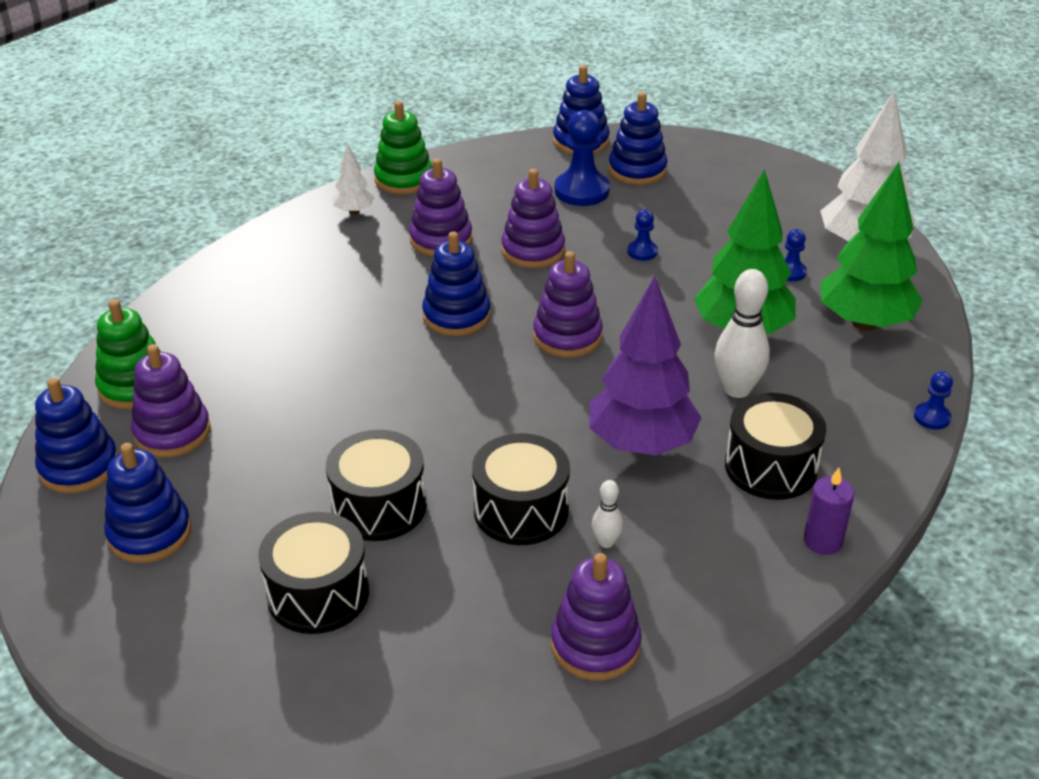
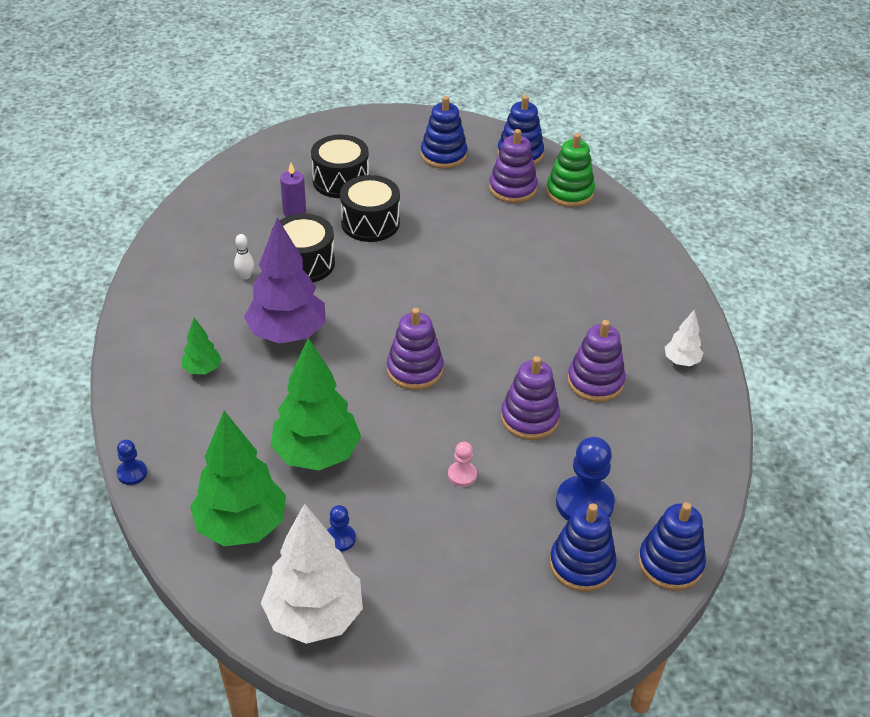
camera: 130 degrees right, 5 degrees up
green stacking toy [374,101,433,194] -> none
blue stacking toy [422,232,491,336] -> none
purple stacking toy [551,553,642,681] -> none
blue pawn [627,209,658,261] -> pink pawn [448,442,477,487]
white bowling pin [715,269,770,398] -> none
black drum [725,393,826,500] -> green tree [182,318,222,374]
purple candle [804,468,854,555] -> purple candle moved to [280,163,306,217]

